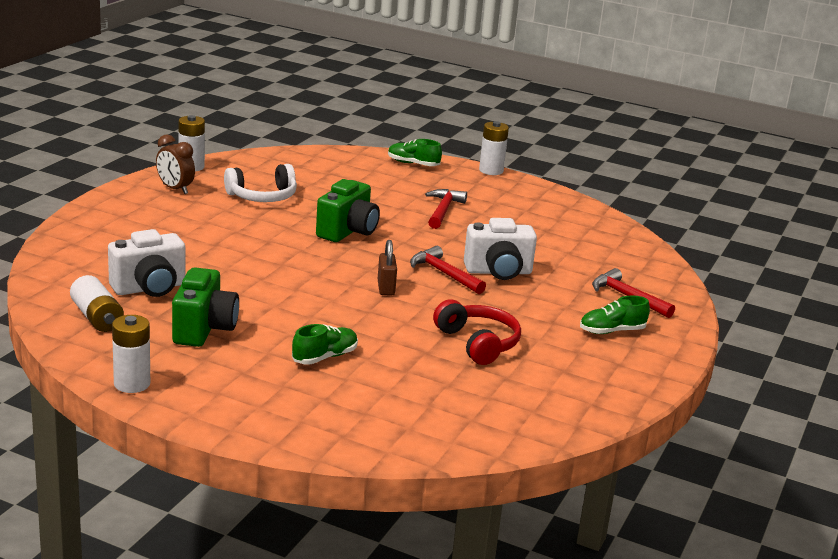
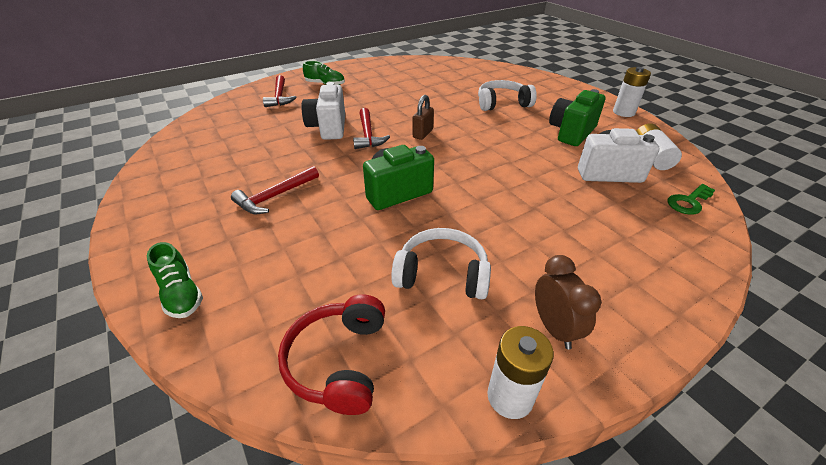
camera: 145 degrees left, 15 degrees up
green shoe [292,324,358,365] -> white headphones [478,80,537,111]
red headphones [433,299,521,365] -> red headphones moved to [278,294,385,415]
white camera [464,218,537,280] -> white camera turned 120 degrees counterclockwise [302,82,345,140]
white battery [479,121,509,175] -> none
none -> green key [667,184,715,215]

